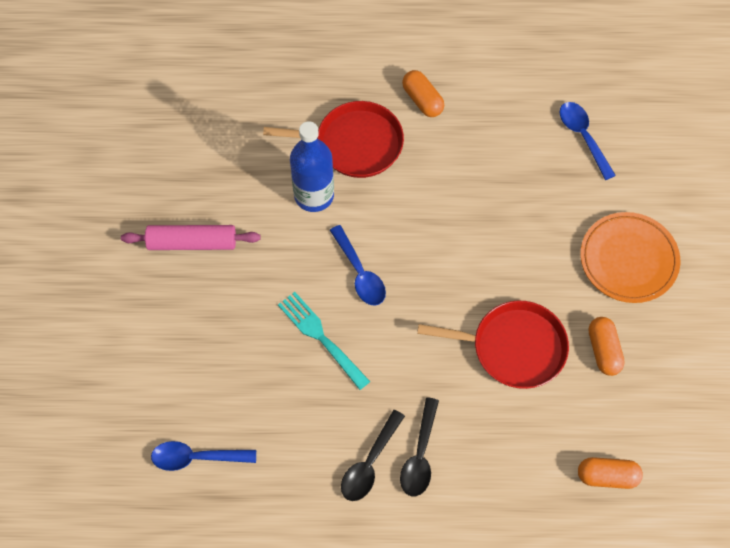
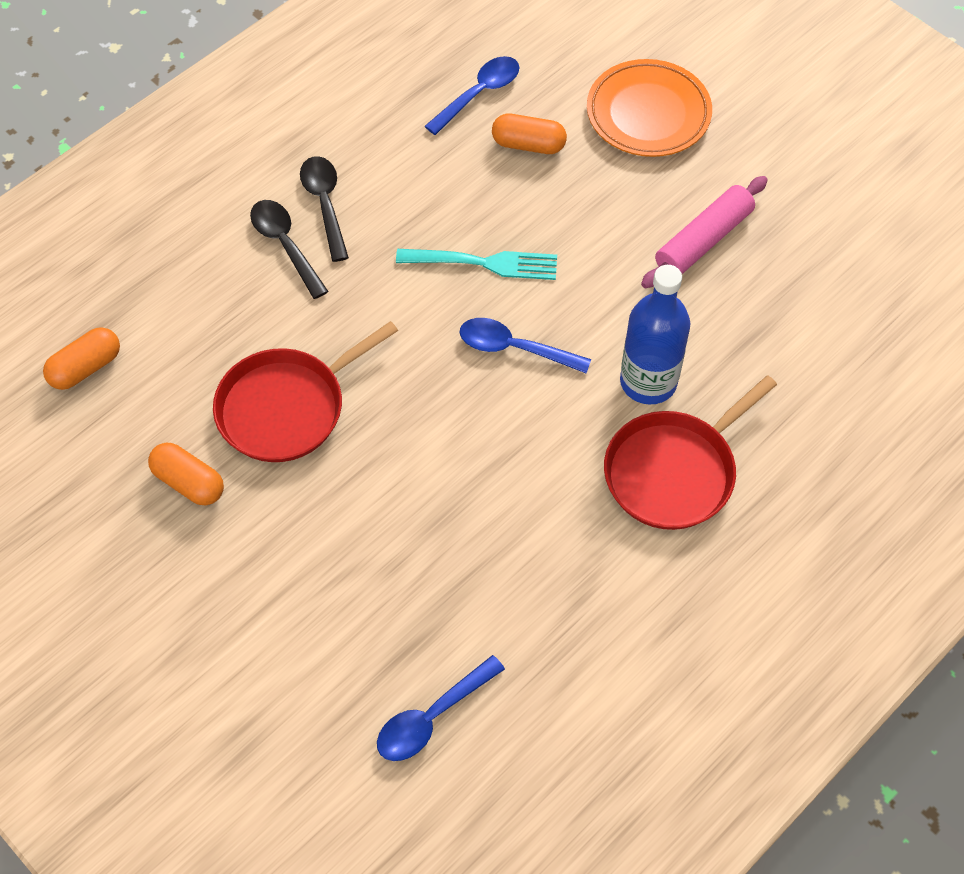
camera: 135 degrees right, 5 degrees down
orange capsule [402,70,444,117] -> orange capsule moved to [492,114,567,154]
blue spoon [559,102,616,180] -> blue spoon turned 120 degrees clockwise [377,655,505,761]
orange plate [580,212,680,303] -> orange plate moved to [587,59,712,157]

